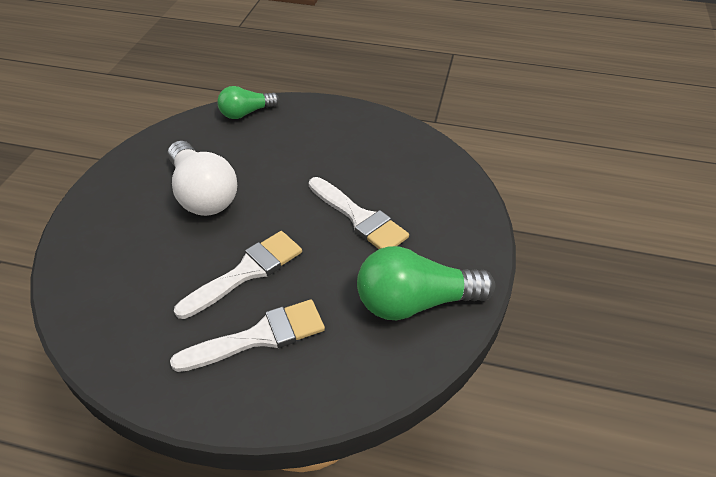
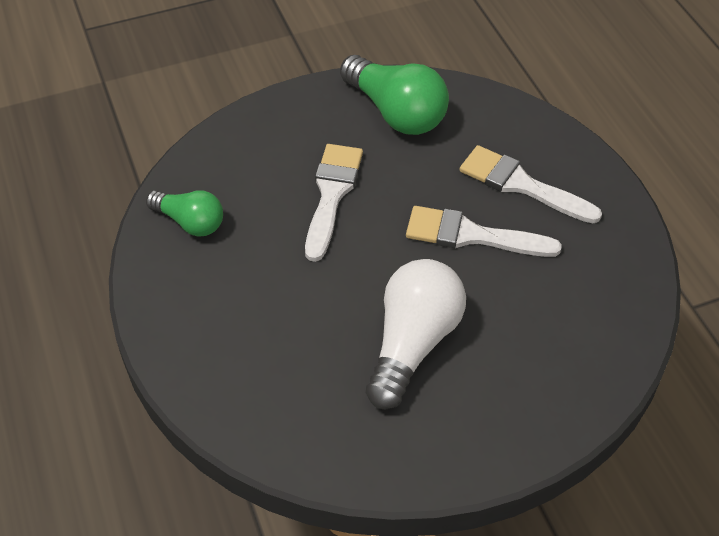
camera: 125 degrees left, 5 degrees up
green light bulb [217,86,279,119] -> green light bulb moved to [146,190,223,236]

